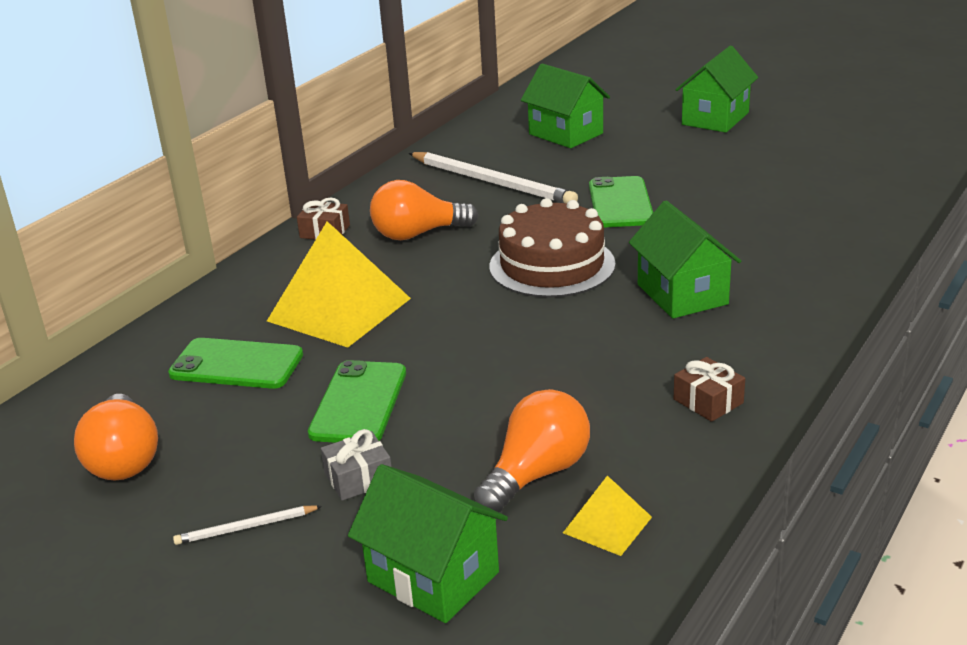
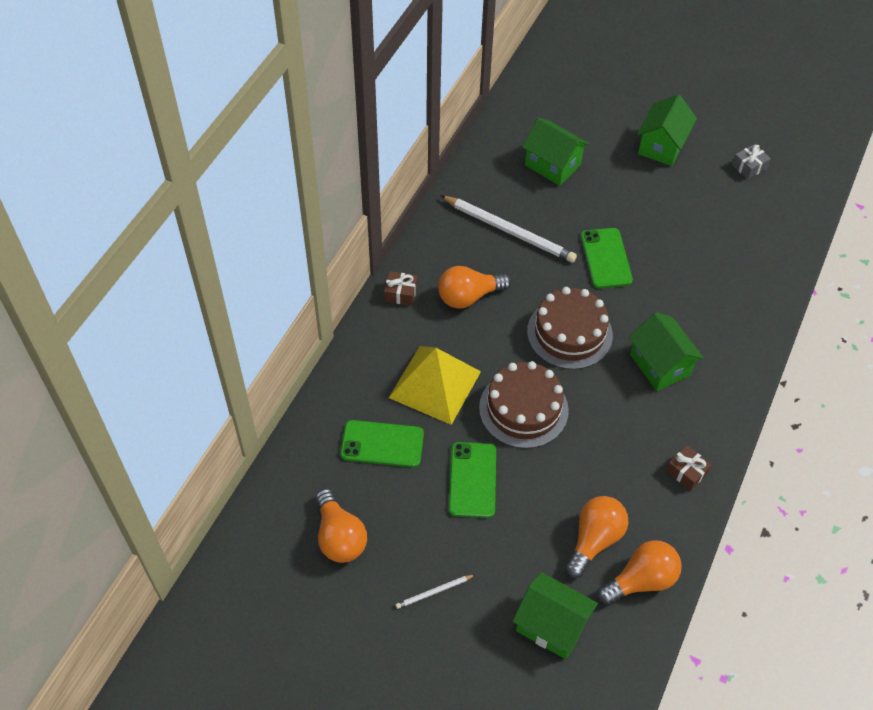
camera: 10 degrees left, 25 degrees up
grey gift [321,429,391,501] -> grey gift moved to [732,144,771,179]
yellow pyramid [563,475,652,556] -> orange light bulb [597,540,682,605]
none -> brown cake [479,361,569,449]

